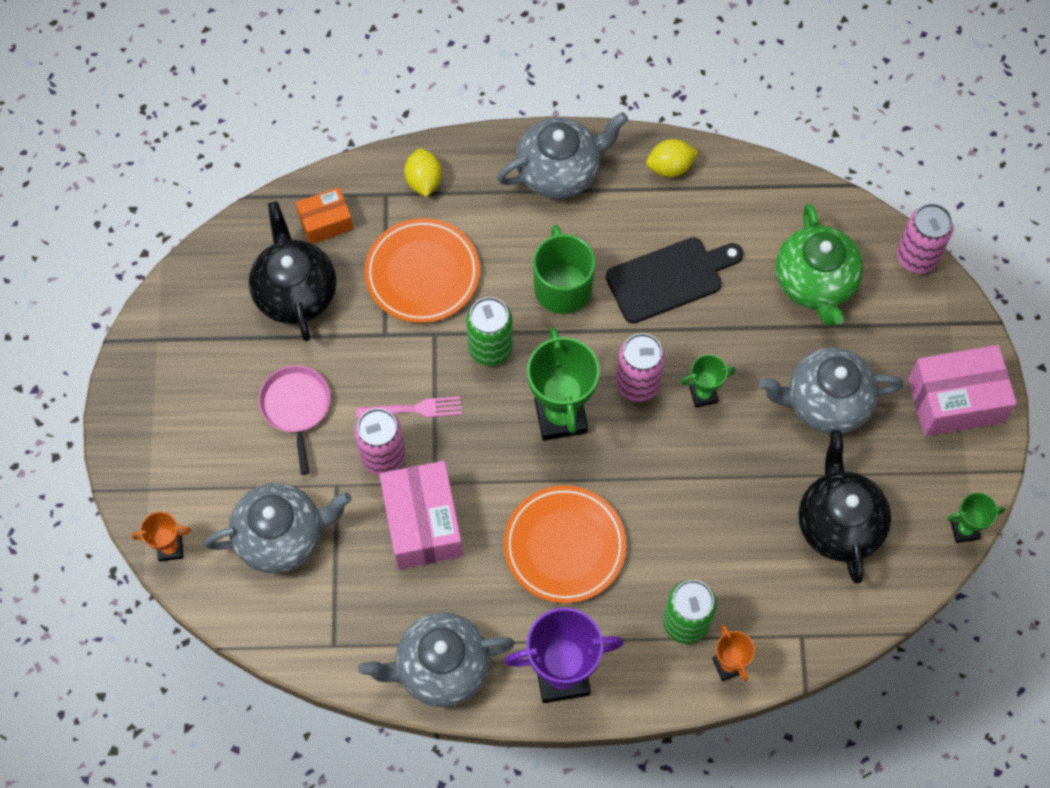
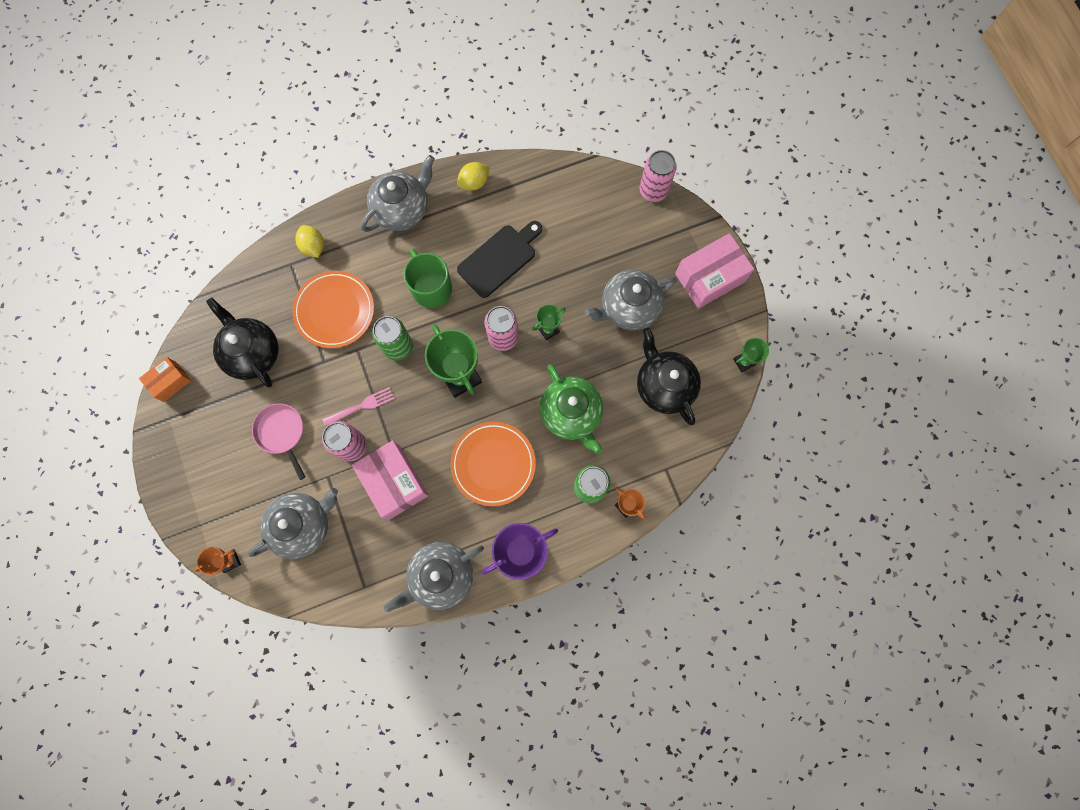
camera: 20 degrees left, 10 degrees up
orange box [296,187,353,244] -> orange box moved to [139,357,191,402]
green teapot [776,204,863,326] -> green teapot moved to [540,365,603,455]

